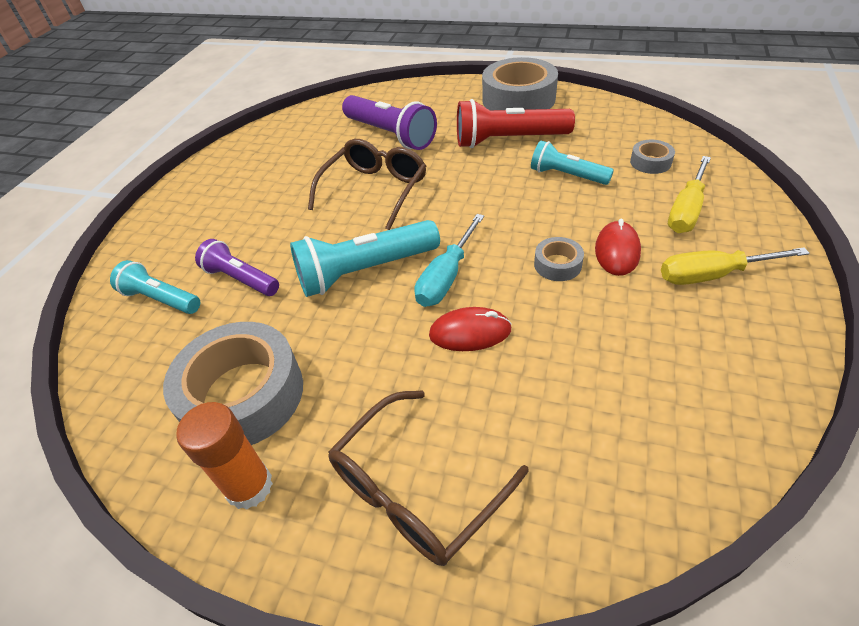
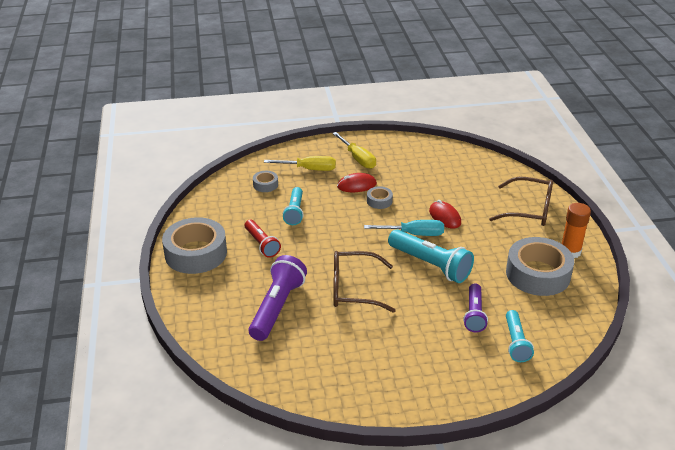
camera: 120 degrees left, 10 degrees down
red flashlight [457,99,575,148] -> red flashlight [245,220,281,258], size x0.63

